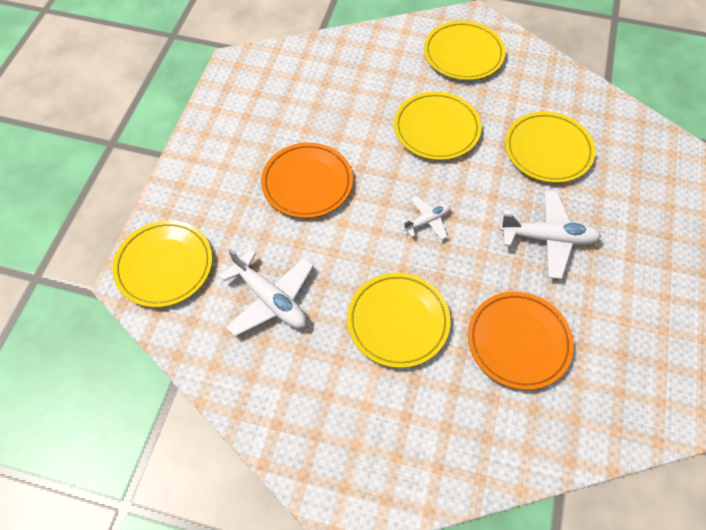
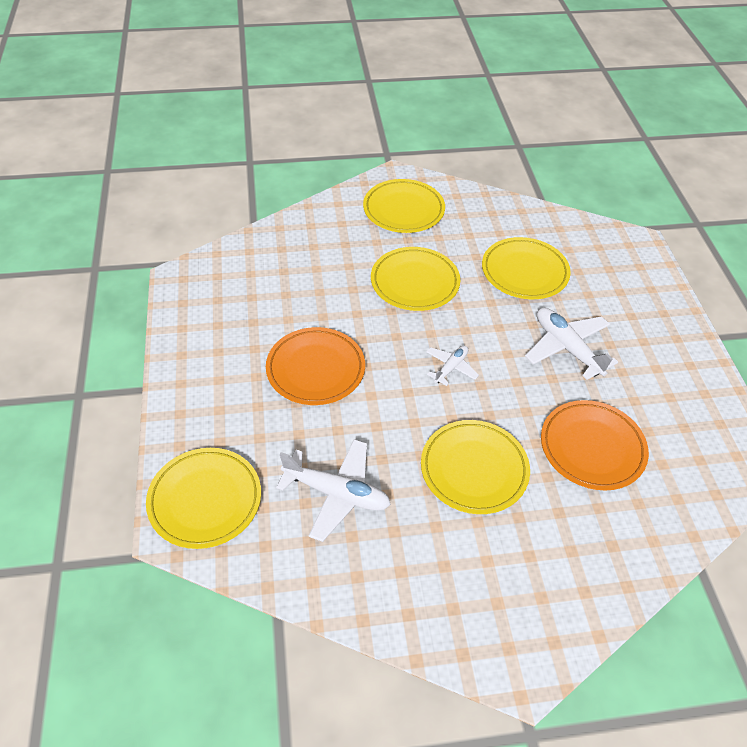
camera: 25 degrees left, 10 degrees down
white plane [499,190,601,279] -> white plane turned 105 degrees counterclockwise [525,308,618,380]

